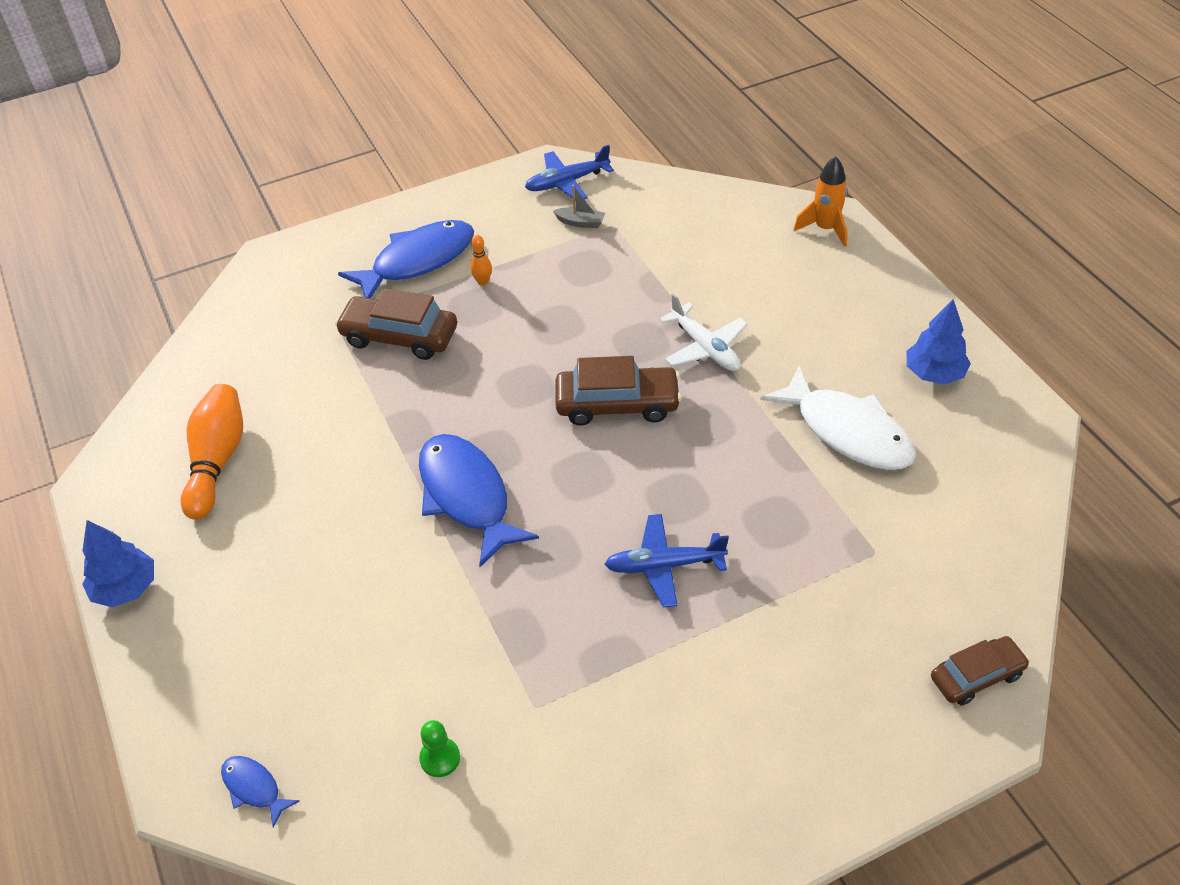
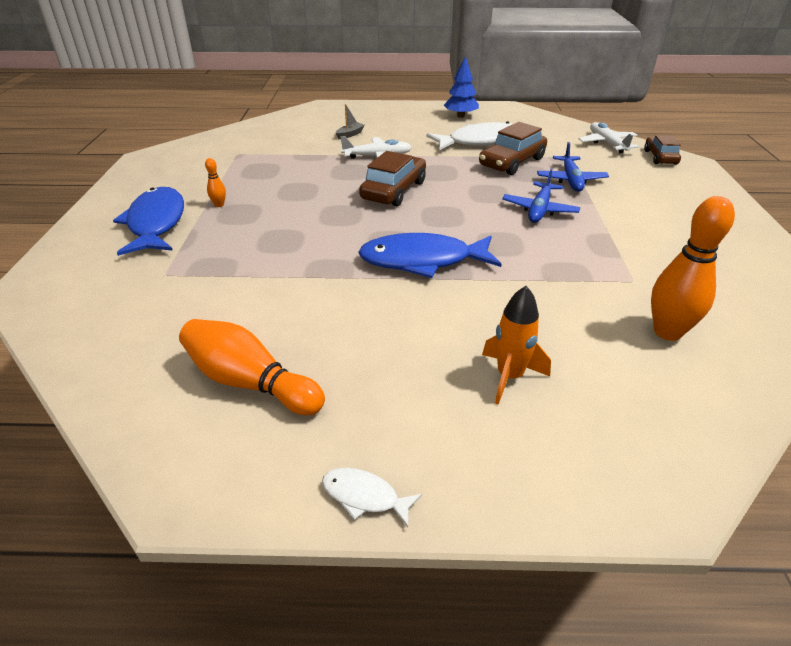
camera: 65 degrees left, 10 degrees down
blue tree [82,520,154,607] -> white fish [322,468,422,528]
blue fish [221,756,300,828] -> none
brown car [335,288,457,360] -> brown car moved to [479,122,547,175]
green pawn [419,720,460,777] -> orange bowling pin [651,196,735,341]
blue plane [525,145,614,199] -> blue plane moved to [537,142,609,192]
grey boat [553,185,605,228] -> grey boat moved to [335,104,365,139]
orange rocket [793,156,847,247] -> orange rocket moved to [482,286,551,405]
none -> white plane [579,122,639,153]

